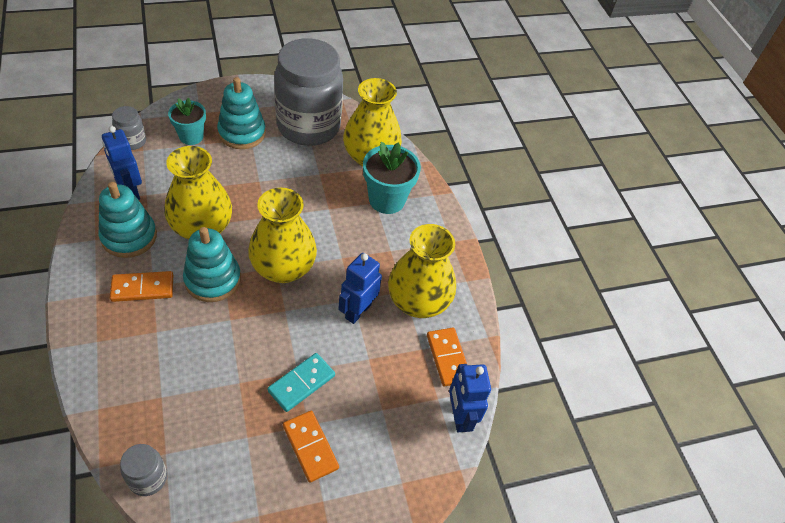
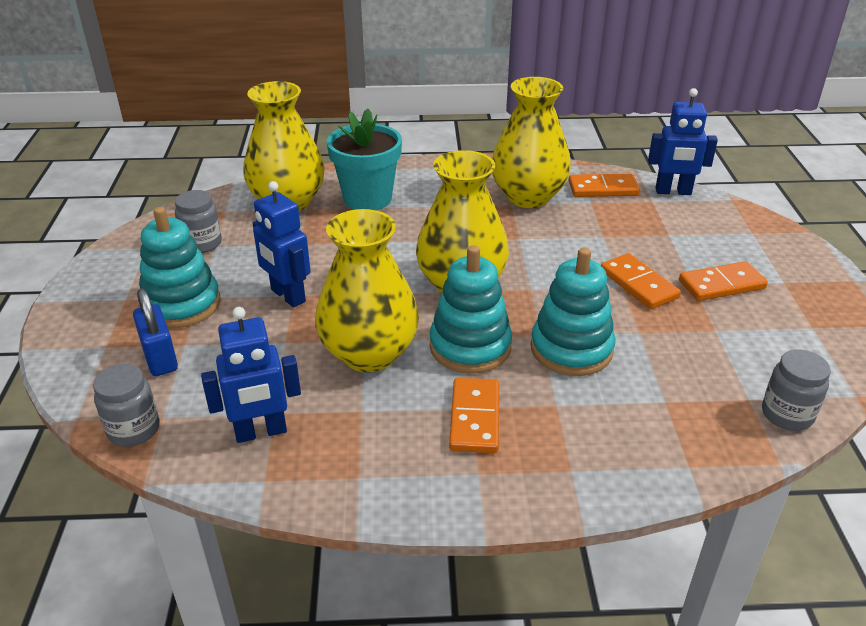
camera: 70 degrees left, 15 degrees down
turquoise stacking toy [99,182,157,258] -> turquoise stacking toy moved to [531,248,615,376]
turquoise flower pot [168,98,206,145] -> blue padlock [133,288,178,376]
turquoise domino [267,353,335,412] -> orange domino [601,253,681,309]
grey jar [274,38,343,146] -> grey jar [175,190,222,253], size x0.41
blue robot [338,253,382,324] -> blue robot moved to [253,181,311,308]

